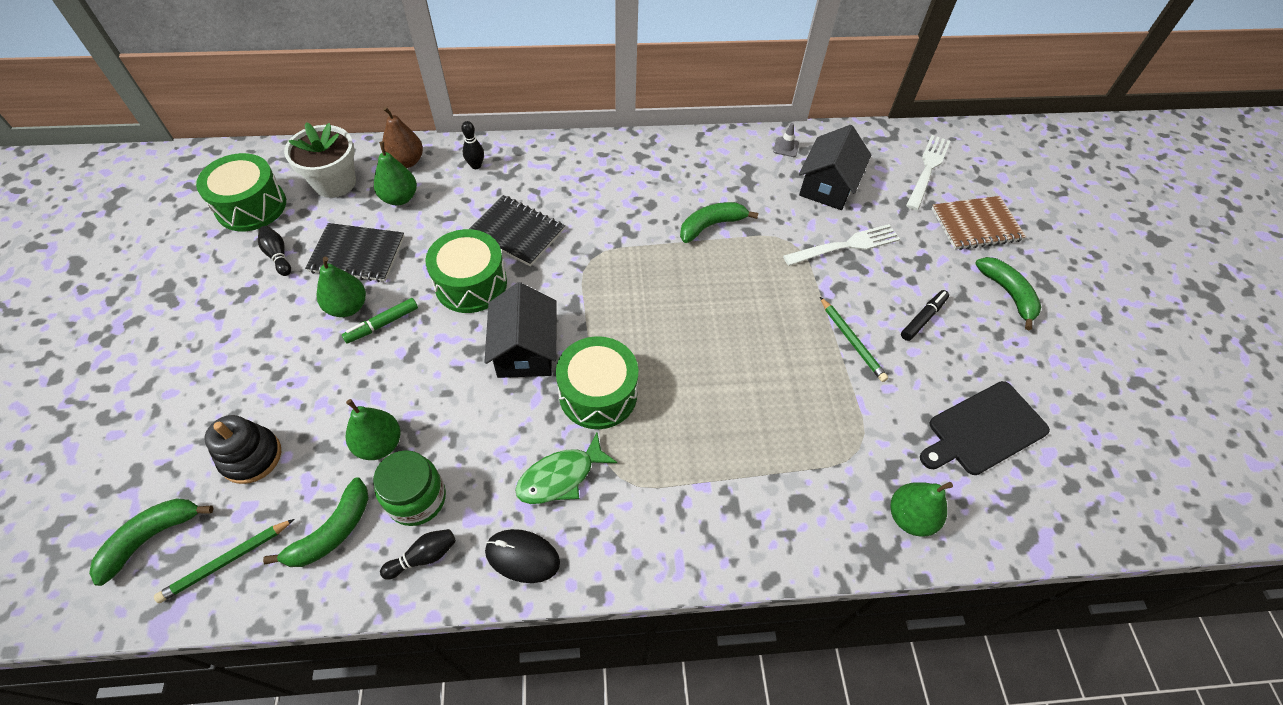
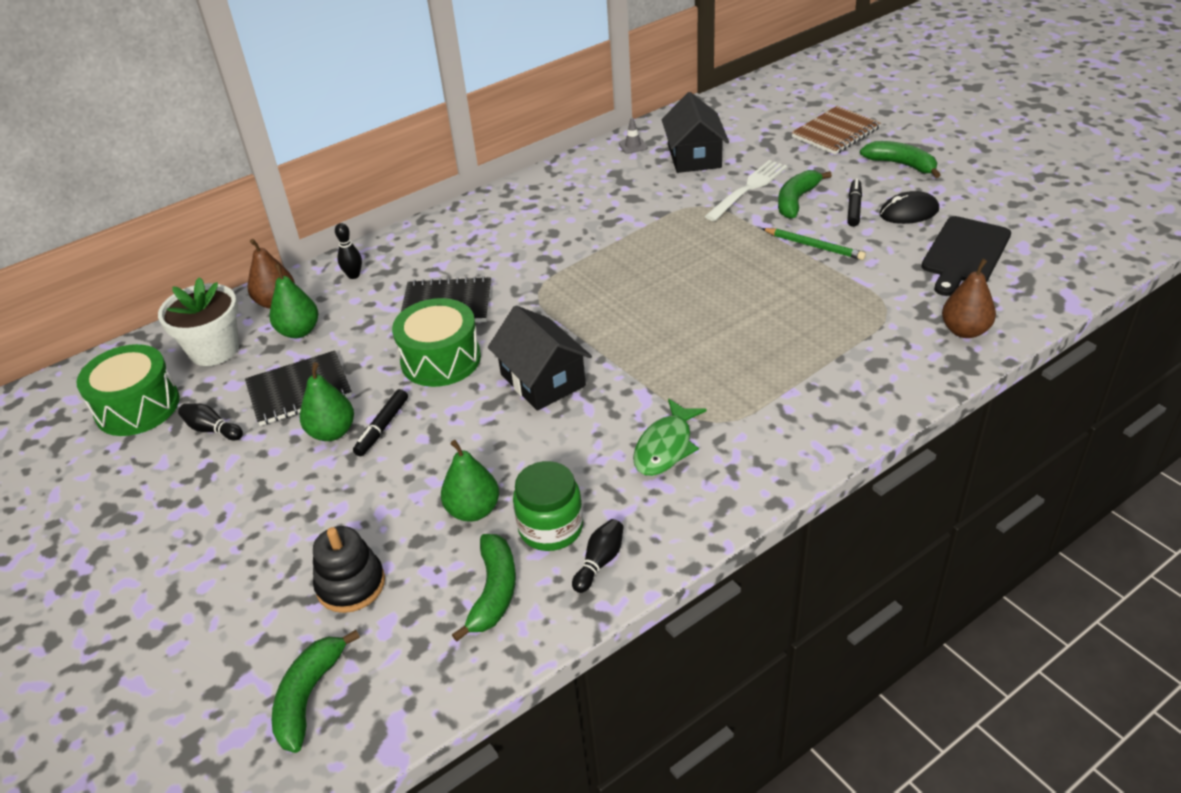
camera: 25 degrees left, 15 degrees down
green pencil [154,519,294,603] -> none
green marker [342,298,418,343] -> black marker [353,389,408,456]
black mouse [485,529,560,583] -> black mouse moved to [879,191,939,224]
green drum [556,336,638,429] -> none
green banana [680,202,758,243] -> green banana moved to [778,170,832,219]
green pear [891,482,953,536] -> brown pear [942,259,996,338]
white fork [906,135,950,210] -> none

